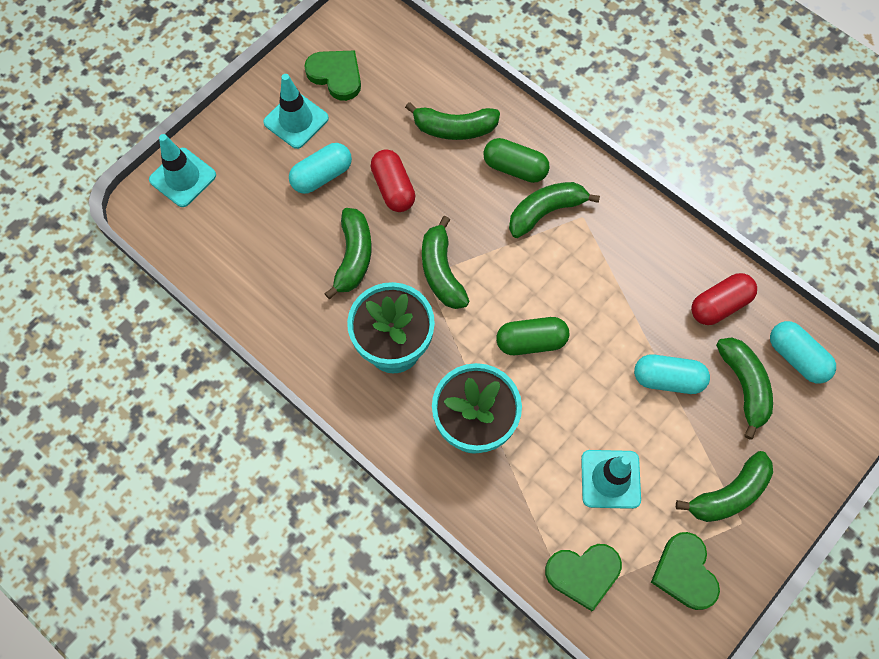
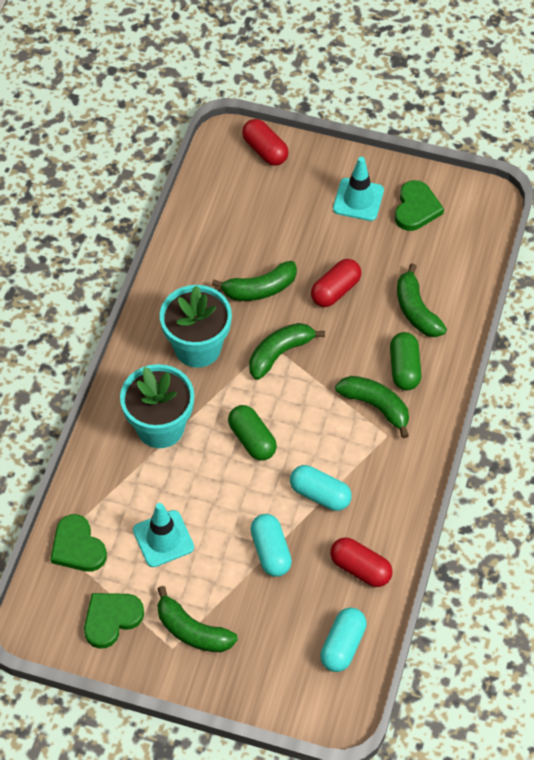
camera: 65 degrees right, 10 degrees down
turquoise traffic cone [149,134,216,207] -> red capsule [242,119,289,166]
turquoise capsule [289,143,352,194] -> turquoise capsule moved to [290,465,352,511]
green banana [716,337,773,439] -> none

